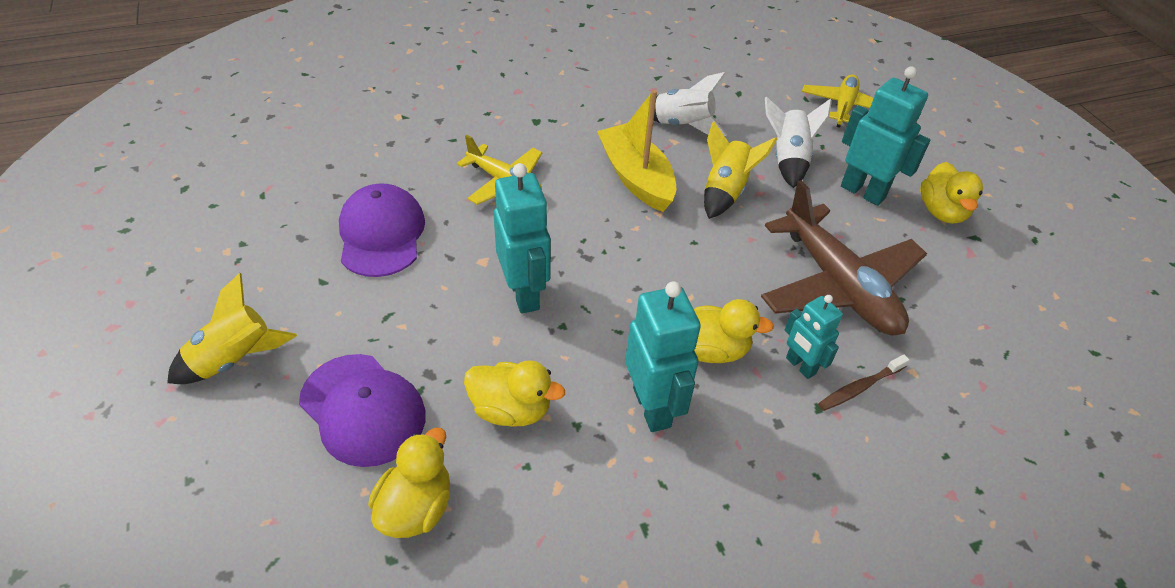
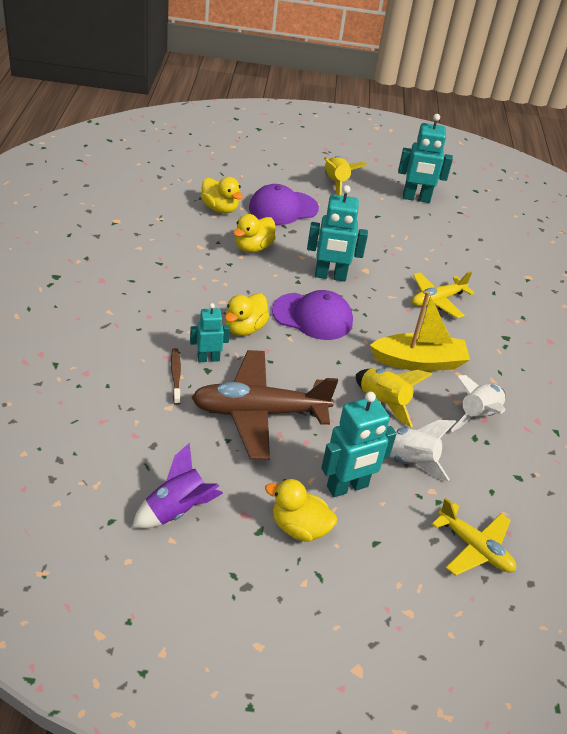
camera: 110 degrees right, 5 degrees down
purple cap [339,183,425,277] -> purple cap moved to [272,290,353,340]
turquoise robot [625,281,701,432] -> turquoise robot moved to [398,114,453,203]
none -> purple rocket [132,443,223,528]

